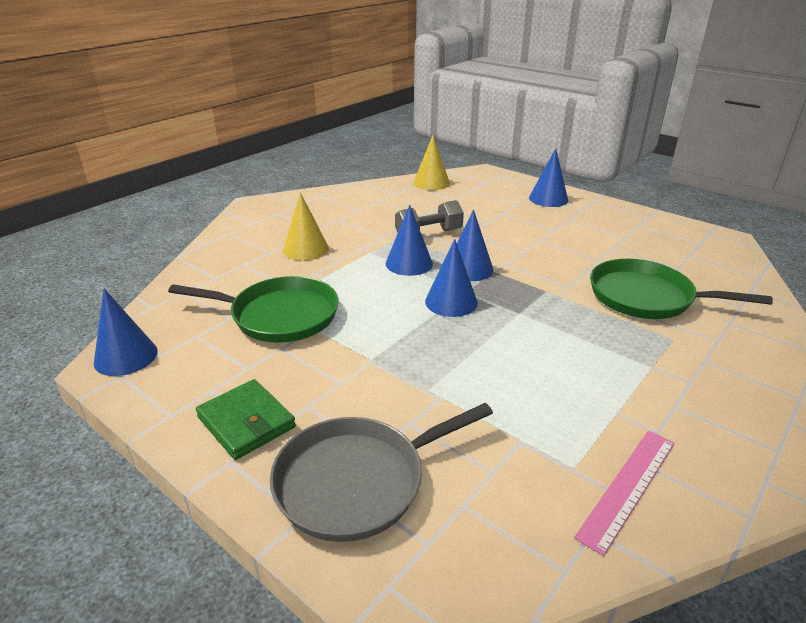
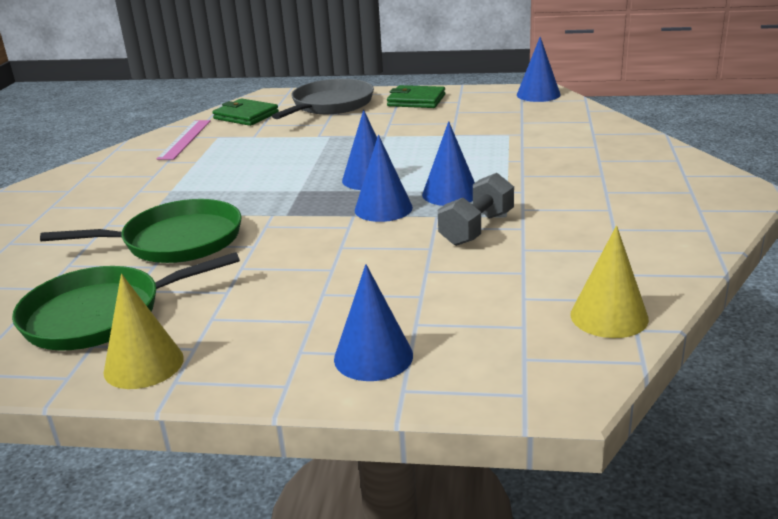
camera: 150 degrees right, 5 degrees down
green pan [168,276,339,343] -> green pan moved to [12,252,240,351]
yellow cone [283,192,329,261] -> yellow cone moved to [103,274,184,389]
none -> green wallet [212,98,279,126]

